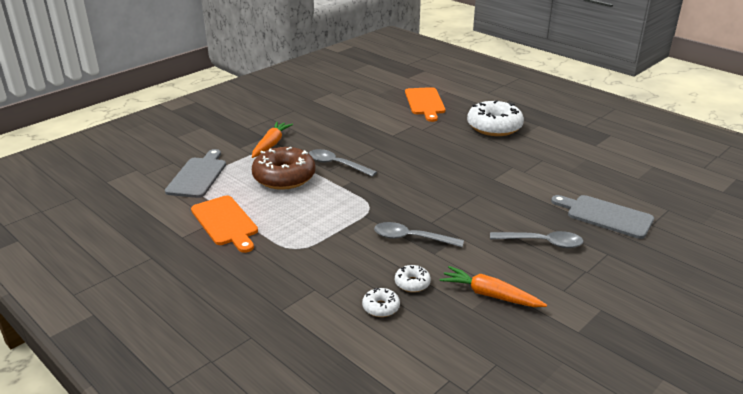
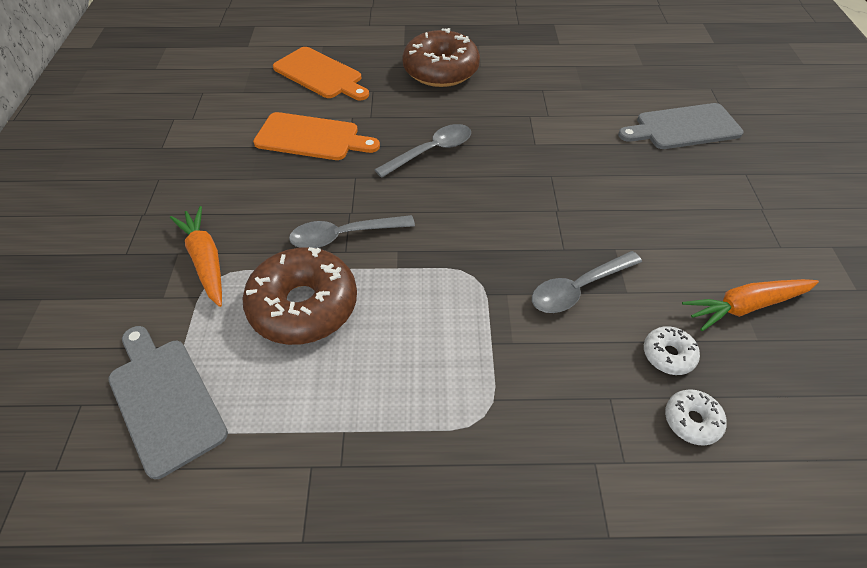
camera: 45 degrees left, 20 degrees up
orange cutting board [191,195,258,253] -> orange cutting board moved to [253,112,380,160]
white donut [467,100,524,136] -> brown donut [402,28,480,87]
grey spoon [490,231,583,248] -> grey spoon moved to [374,124,471,178]

